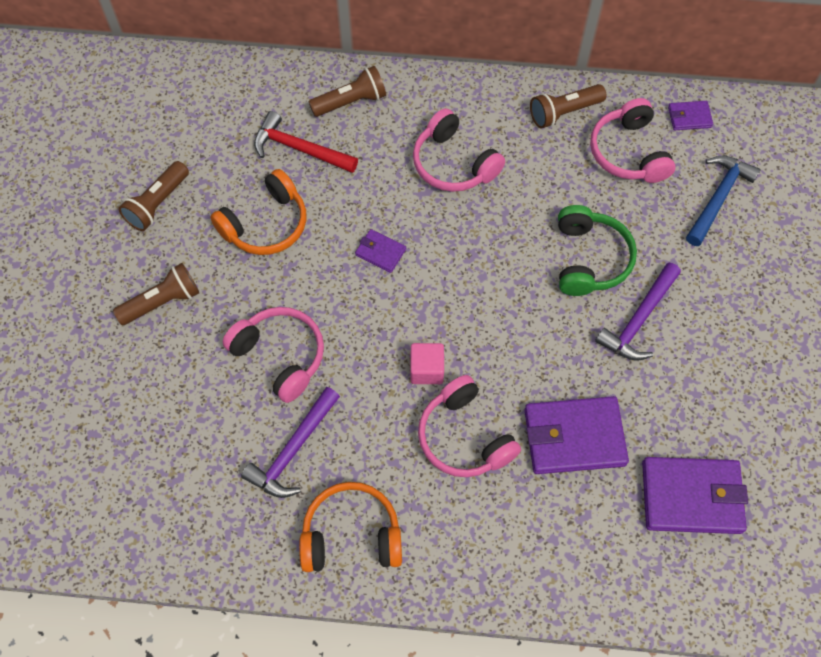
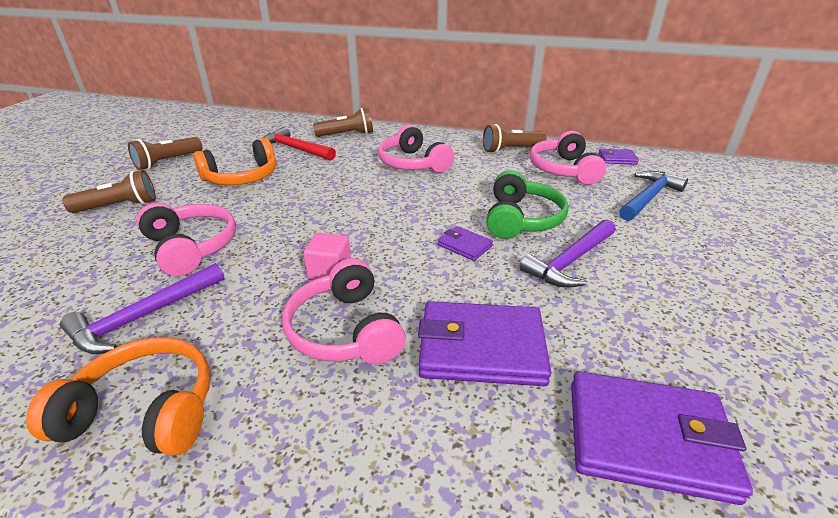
camera: 10 degrees right, 30 degrees down
purple wallet [355,229,406,273] -> purple wallet moved to [438,226,493,261]

